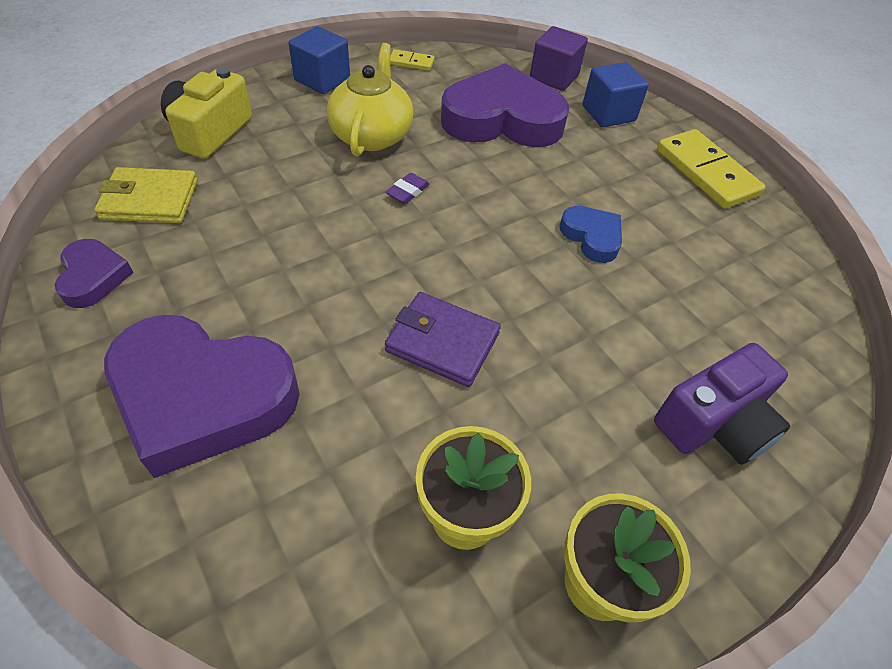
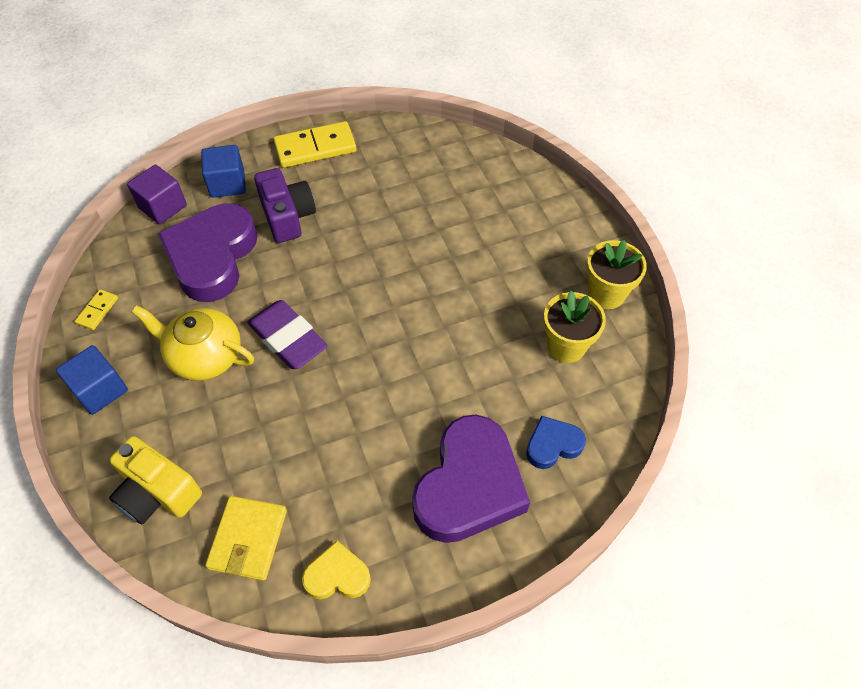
camera: 75 degrees left, 5 degrees up
purple heart [55,239,134,308] -> yellow heart [302,541,371,599]
purple wallet [385,292,501,387] -> none
purple eraser [386,173,430,204] -> purple eraser [247,300,328,369], size x2.27
blue heart [560,206,622,263] -> blue heart moved to [526,416,586,469]
purple camera [654,343,790,465] -> purple camera moved to [254,168,316,243]

